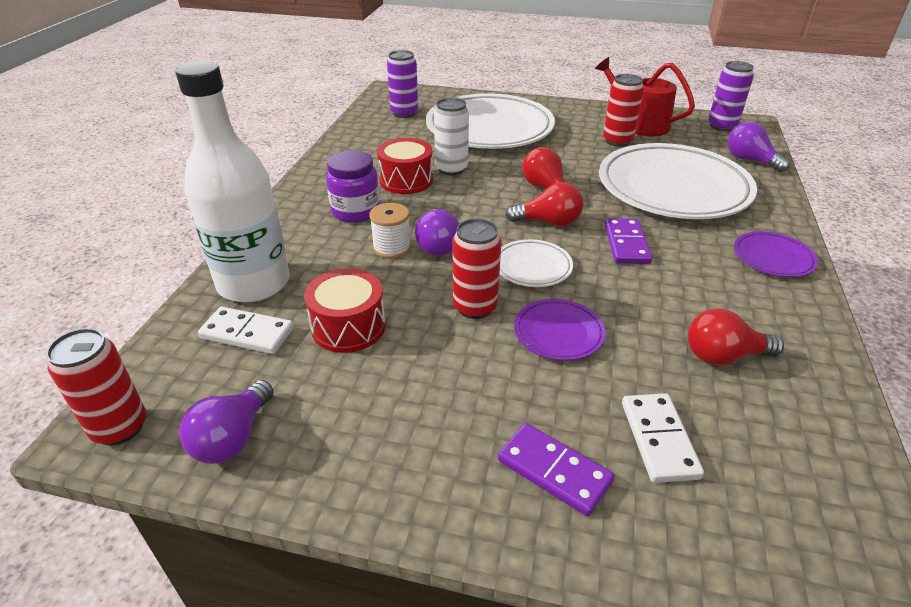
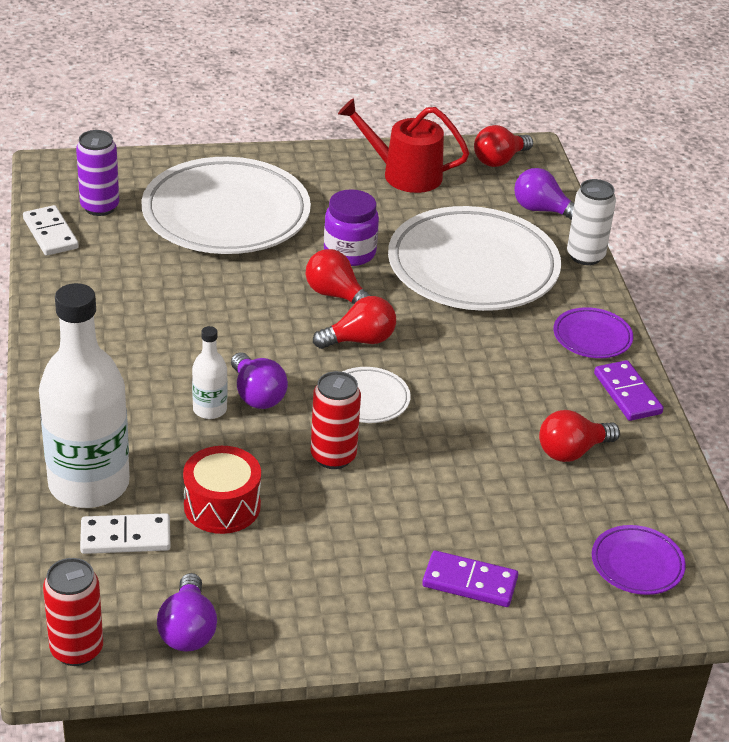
camera: 25 degrees left, 0 degrees up
purple jar [326,151,380,223] -> purple jar moved to [324,189,379,266]
white spool [369,203,411,259] -> white bottle [192,326,227,419]
red drum [377,138,433,194] -> none
white can [434,97,469,175] -> white can moved to [567,179,616,265]
purple plate [514,299,605,361] -> purple plate moved to [592,525,686,595]
red can [603,74,644,147] -> none
purple domino [604,218,652,264] -> purple domino moved to [594,360,664,421]
white domino [622,393,704,483] -> white domino moved to [23,205,79,256]
purple can [708,61,754,131] -> red light bulb [474,125,533,167]

